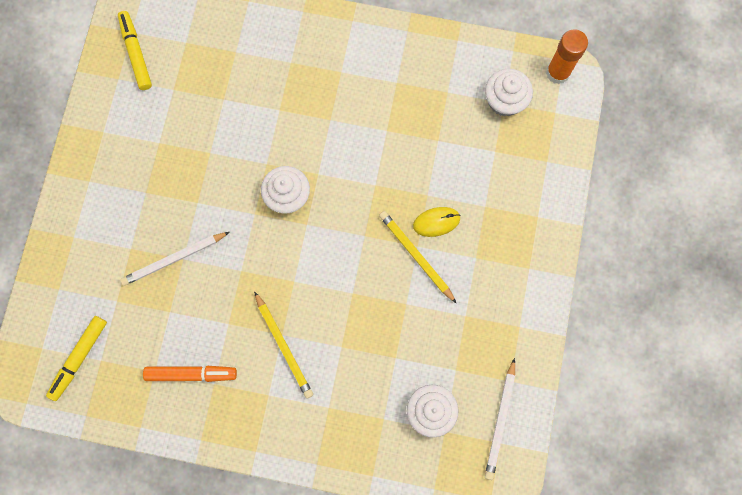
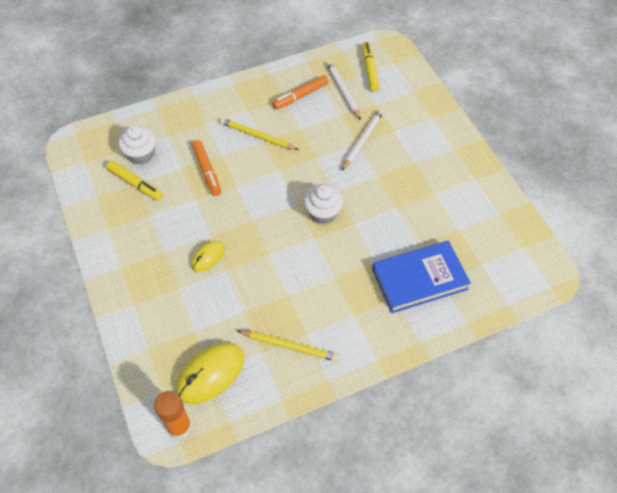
camera: 145 degrees right, 20 degrees down
yellow marker [118,11,152,90] -> yellow marker moved to [106,160,163,201]
yellow pencil [379,211,456,303] -> yellow pencil moved to [238,330,339,362]
white cupcake [485,69,533,117] -> yellow mouse [176,342,244,404]
white pencil [485,358,515,480] -> white pencil moved to [326,61,361,120]
none -> orange marker [192,140,221,196]
none -> blue book [372,241,471,313]

